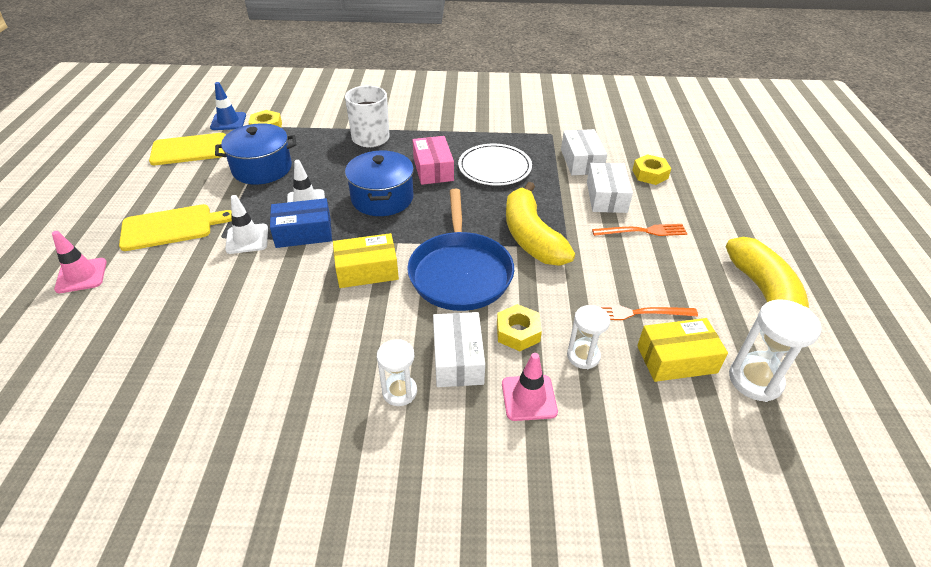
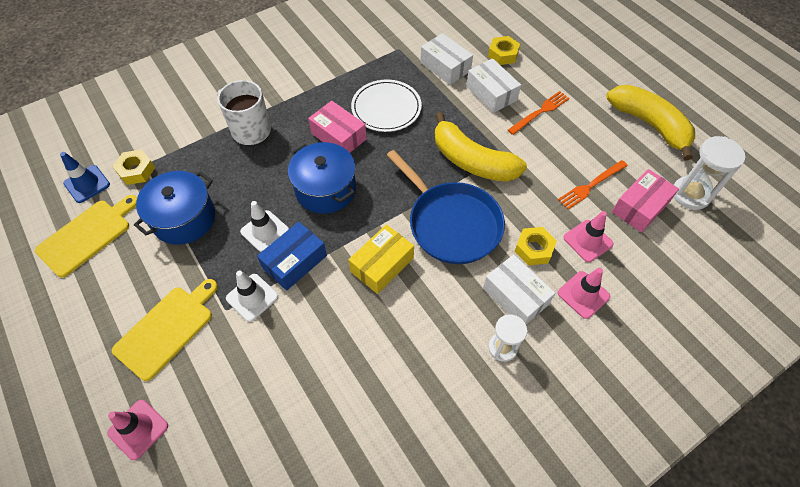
camera: 35 degrees left, 15 degrees up
white hourglass [567,305,610,369] -> pink traffic cone [563,211,614,262]
yellow box [637,318,728,382] -> pink box [612,169,679,233]

